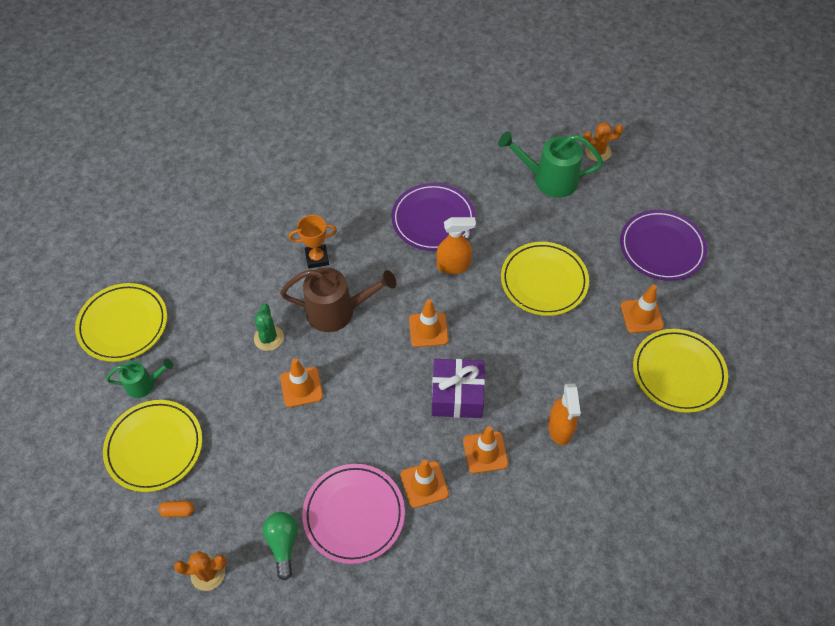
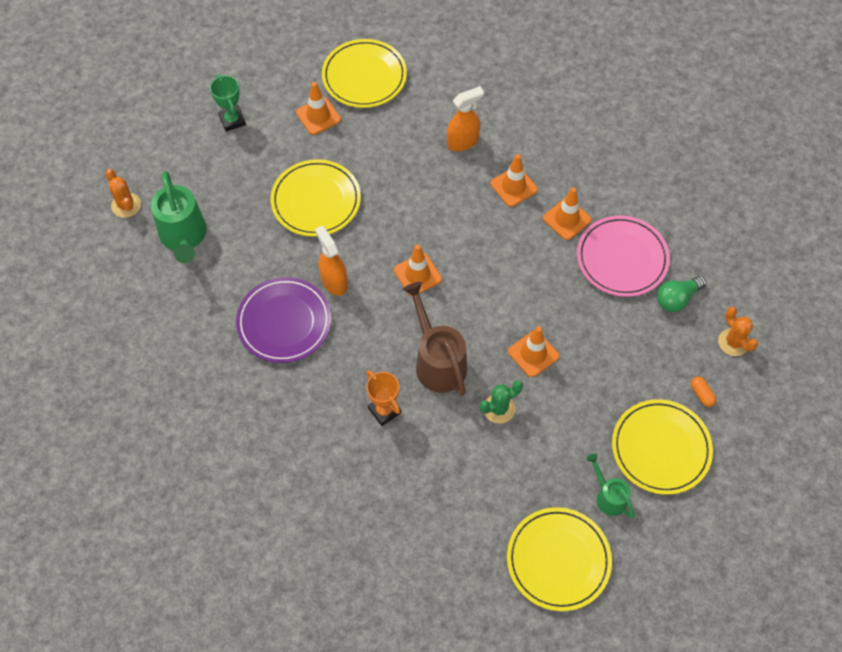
camera: 115 degrees left, 5 degrees up
purple gift [432,359,485,418] -> none
purple plate [620,210,707,281] -> green trophy [210,74,246,132]

